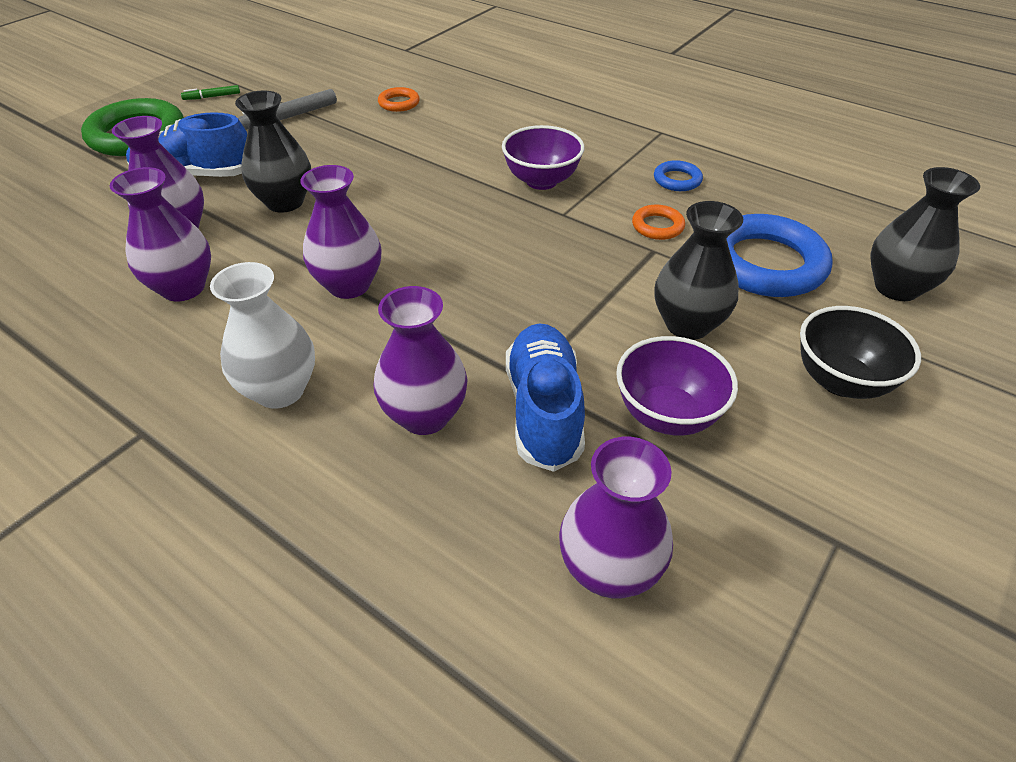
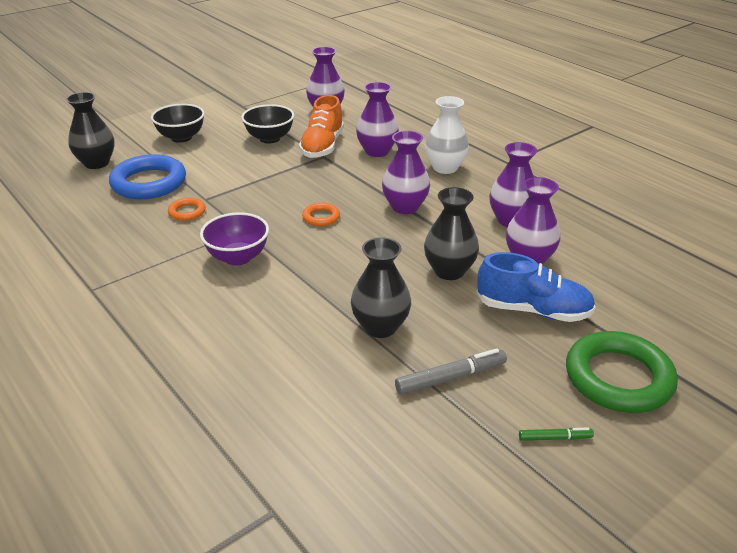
camera: 165 degrees left, 10 degrees down
orange ring [378,87,420,112] -> orange ring moved to [302,203,340,226]
blue shoe [506,323,585,472] -> orange shoe [299,95,344,158]
purple bowl [616,336,738,435] -> black bowl [241,104,294,143]
blue ring [654,160,703,191] -> none
black vase [655,201,743,340] -> black vase moved to [351,237,411,338]

